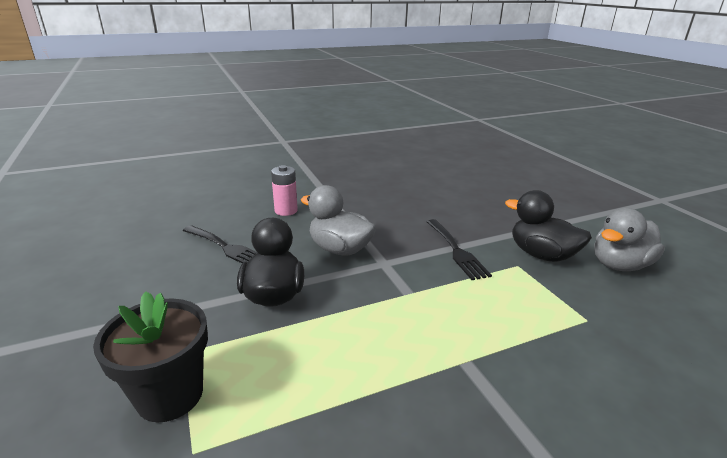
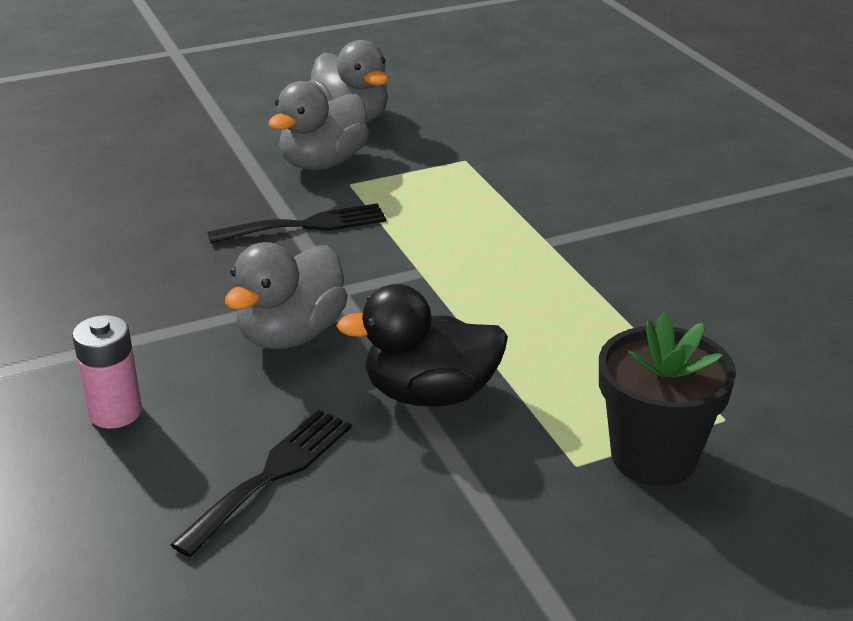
camera: 90 degrees left, 5 degrees up
black duck [505,190,592,262] -> grey duck [268,81,369,170]

